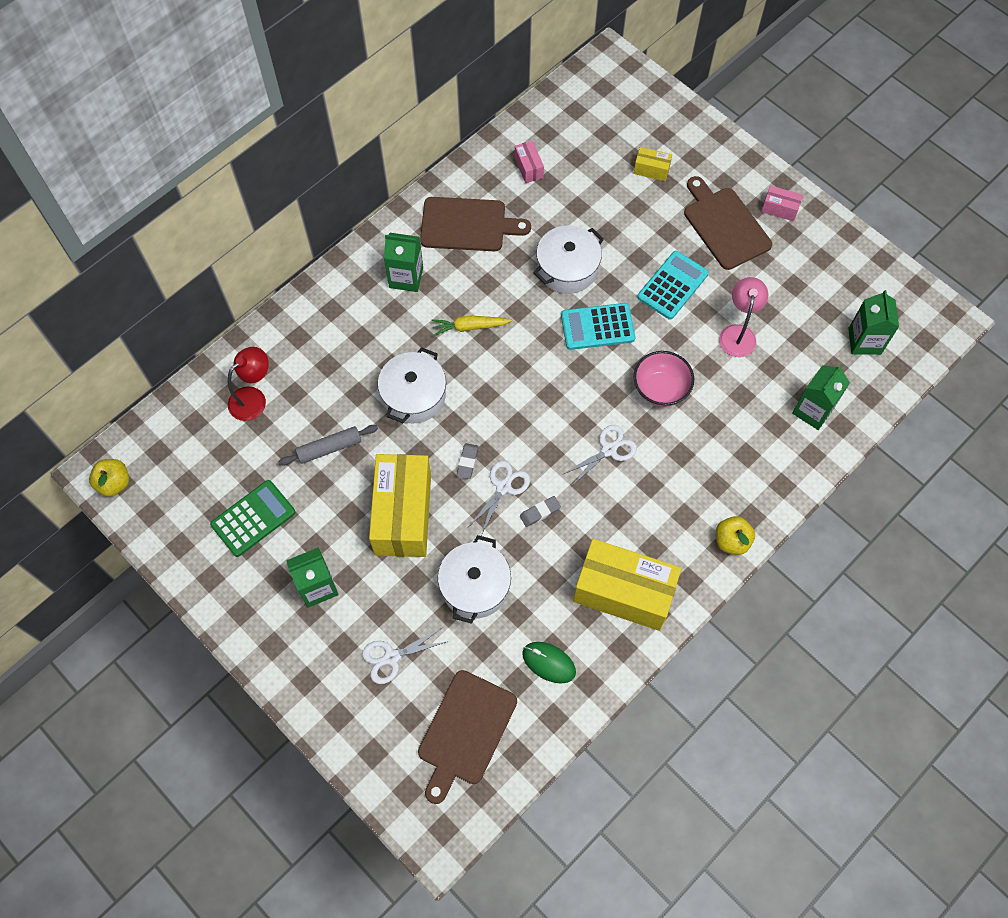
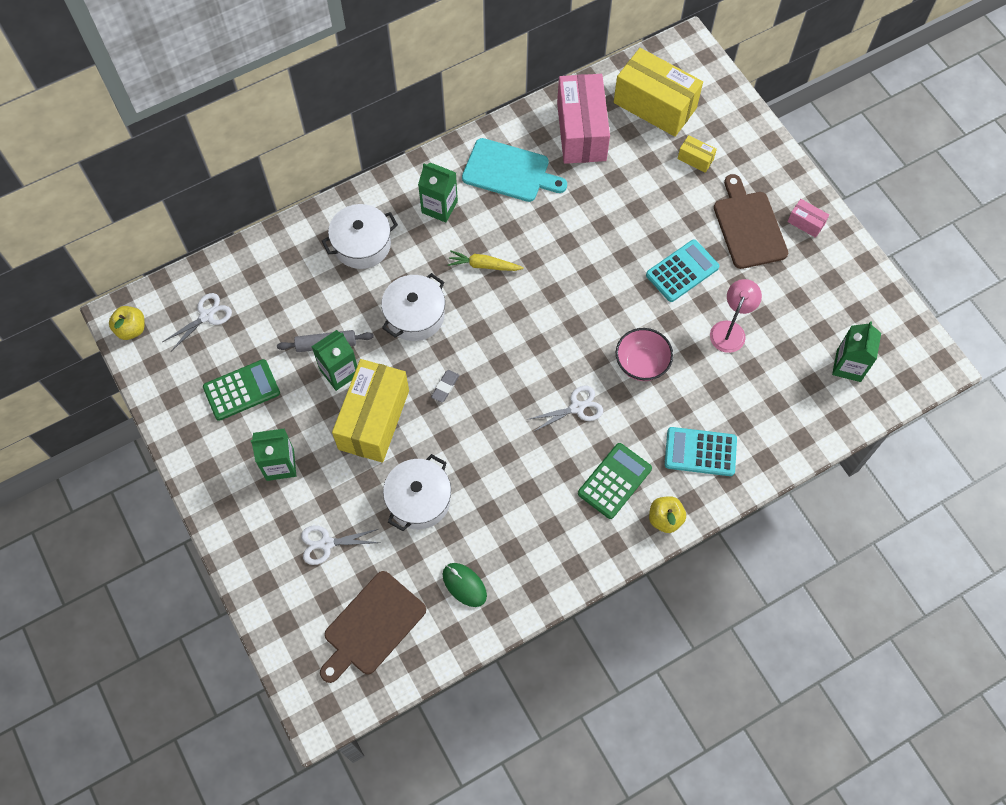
camera: 15 degrees right, 0 degrees up
red lamp [228,347,269,421] -> none
brown cutting board [420,197,531,251] -> turquoise cutting board [462,138,567,202]
white scissors [469,461,530,535] -> white scissors moved to [162,293,232,351]
pink box [515,141,544,183] -> pink box [557,74,610,164], size x2.34
grey eraser [520,496,561,527] -> none
white pot [533,225,604,294] -> white pot moved to [322,204,398,269]
turquoise calculator [561,303,635,350] -> turquoise calculator moved to [665,427,737,476]
yellow box [573,539,681,631] -> yellow box moved to [614,48,703,137]
green carton [792,365,850,430] -> green carton moved to [312,330,357,391]
none -> green calculator [578,443,652,519]

